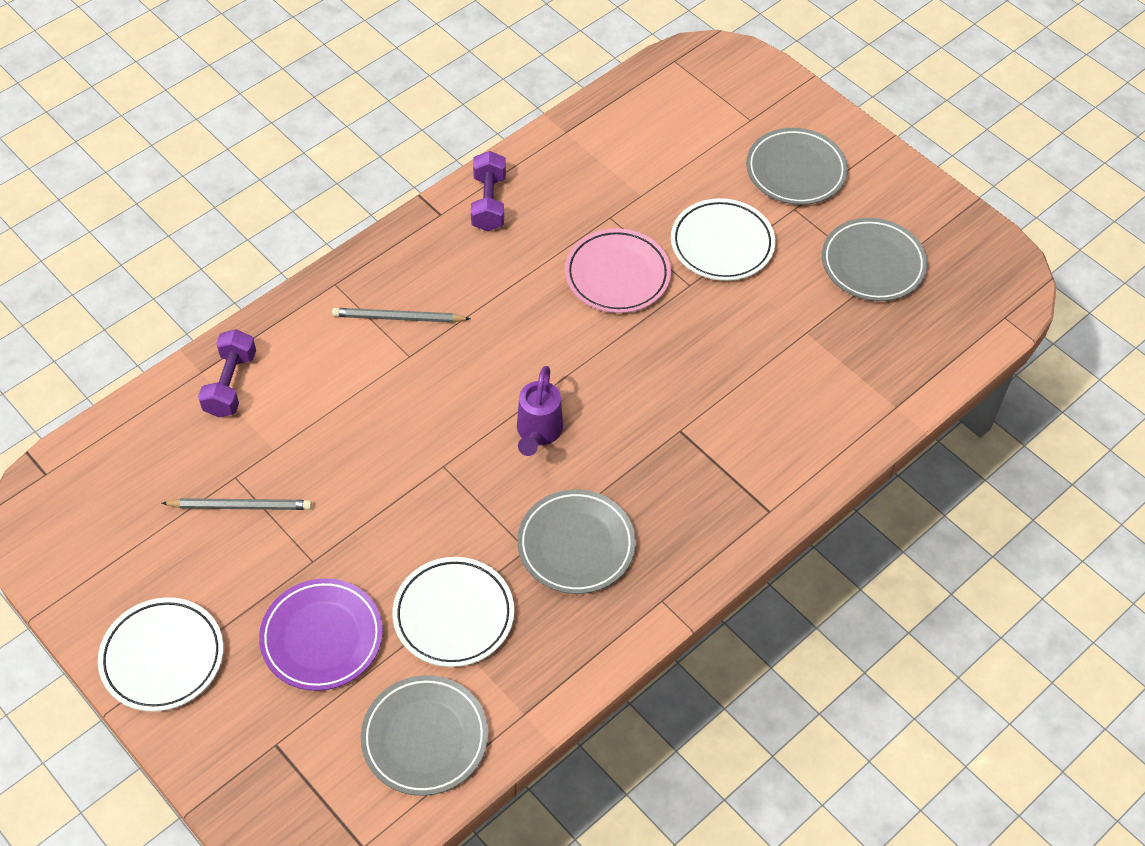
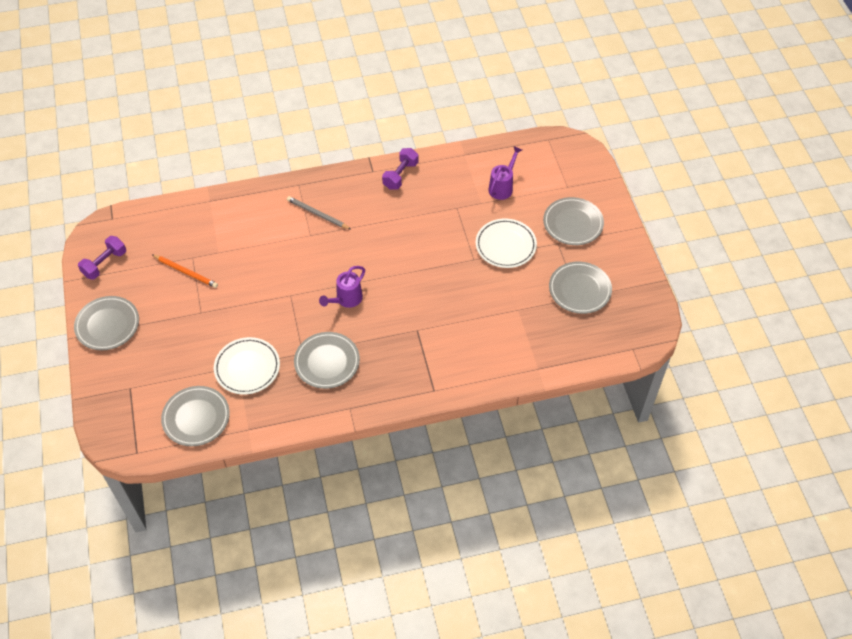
camera: 30 degrees right, 0 degrees up
white plate [98,597,223,712] -> grey plate [74,296,139,350]
grey pencil [162,498,312,510] -> orange pencil [153,255,218,288]
purple dumbbell [198,329,256,417] -> purple dumbbell moved to [78,236,126,280]
purple plate [259,578,383,691] -> none
pink plate [565,228,671,313] -> none
none -> purple watering can [488,146,522,200]

